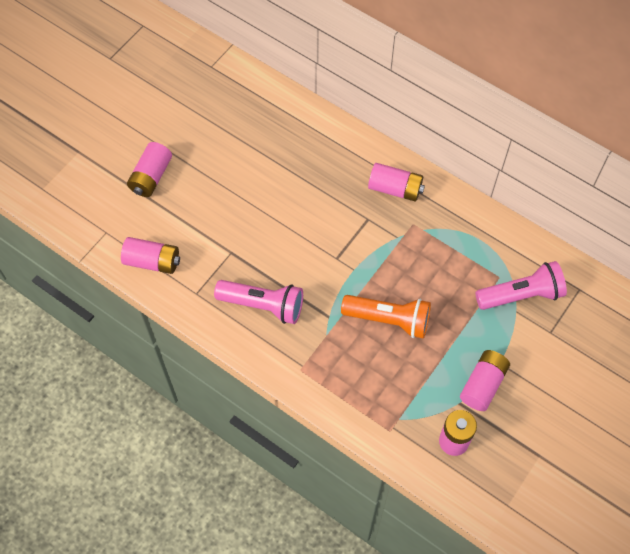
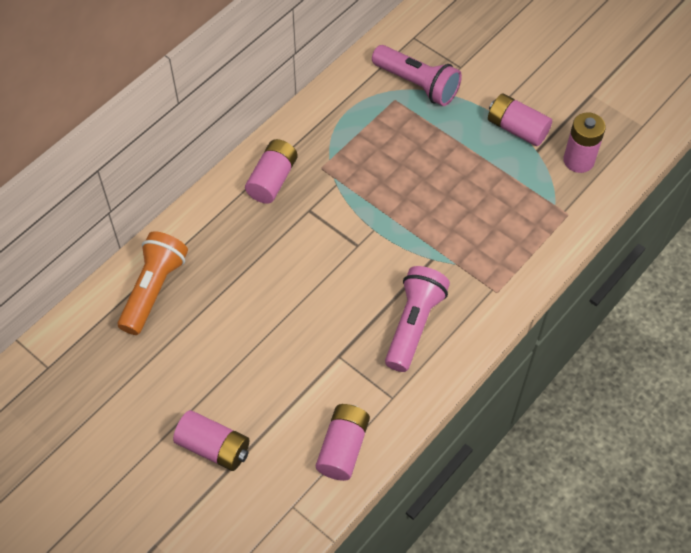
camera: 85 degrees left, 5 degrees down
orange flashlight [341,295,431,339] -> orange flashlight moved to [118,231,188,335]
pink flashlight [475,261,567,310] -> pink flashlight turned 135 degrees clockwise [372,45,462,106]

